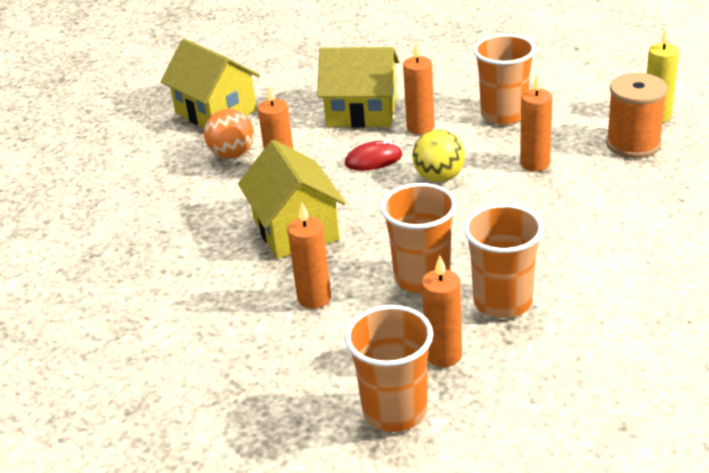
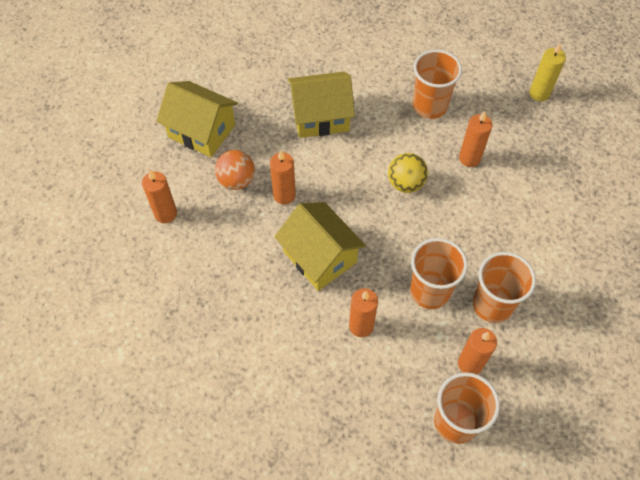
camera: 20 degrees left, 25 degrees up
red mouse [345,140,402,171] -> none
orange candle [403,41,435,135] -> orange candle moved to [142,170,177,223]
orange spool [606,73,667,158] -> none

